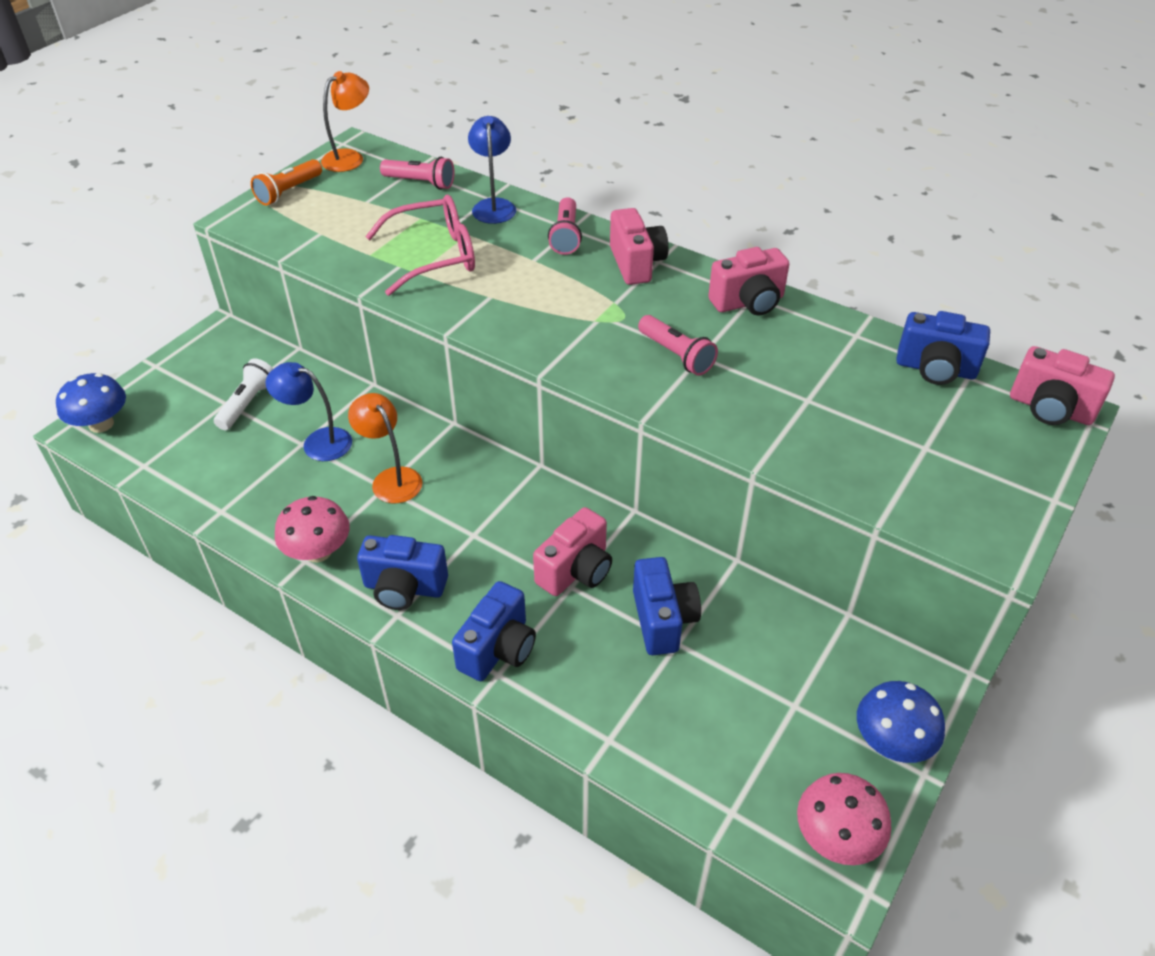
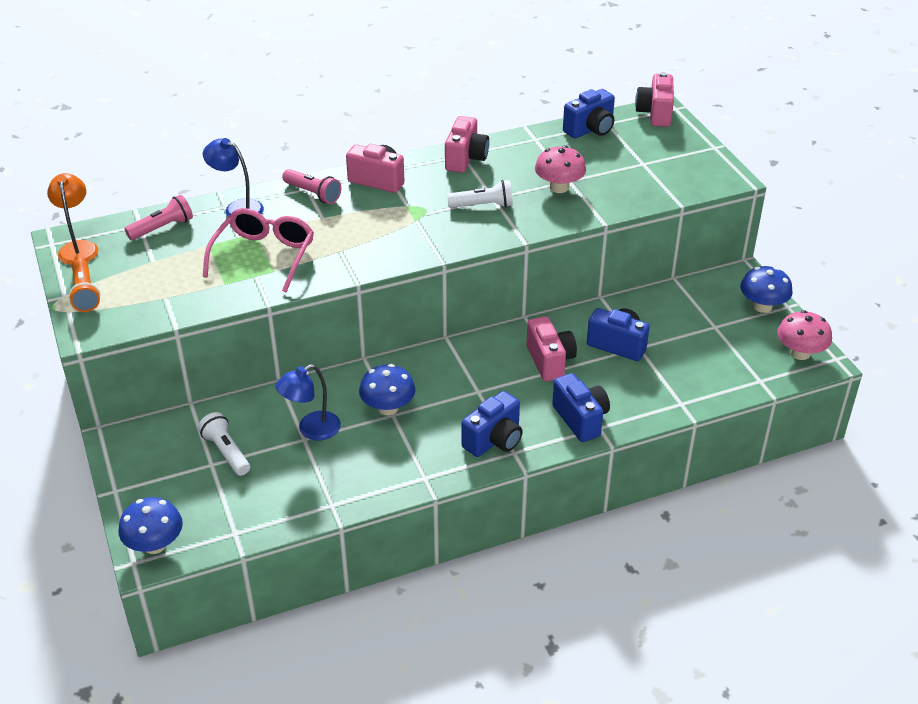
camera: 55 degrees left, 5 degrees down
pink mushroom [275,496,350,562] -> pink mushroom moved to [535,145,586,193]
orange lamp [348,393,422,503] -> blue mushroom [359,364,416,415]
pink flashlight [638,315,718,376] -> white flashlight [447,180,513,208]
pink camera [1010,346,1115,425] -> pink camera turned 120 degrees clockwise [635,72,674,127]

